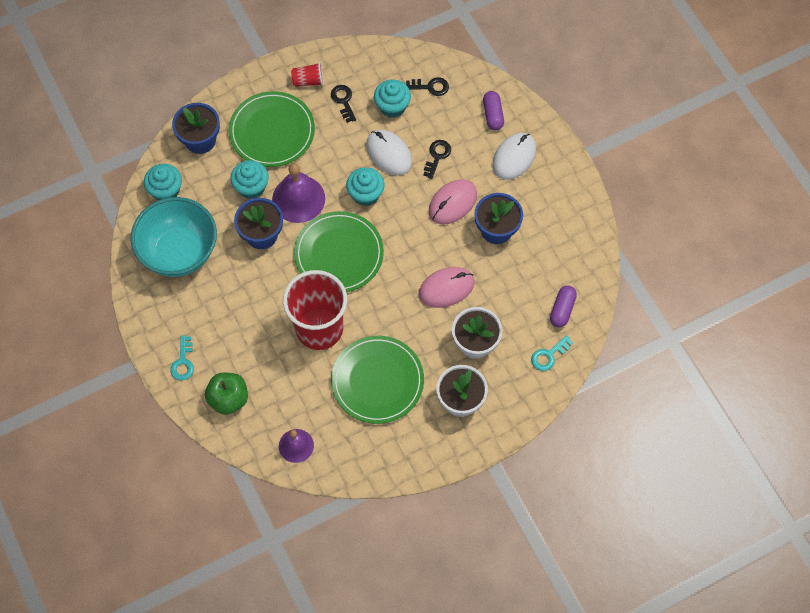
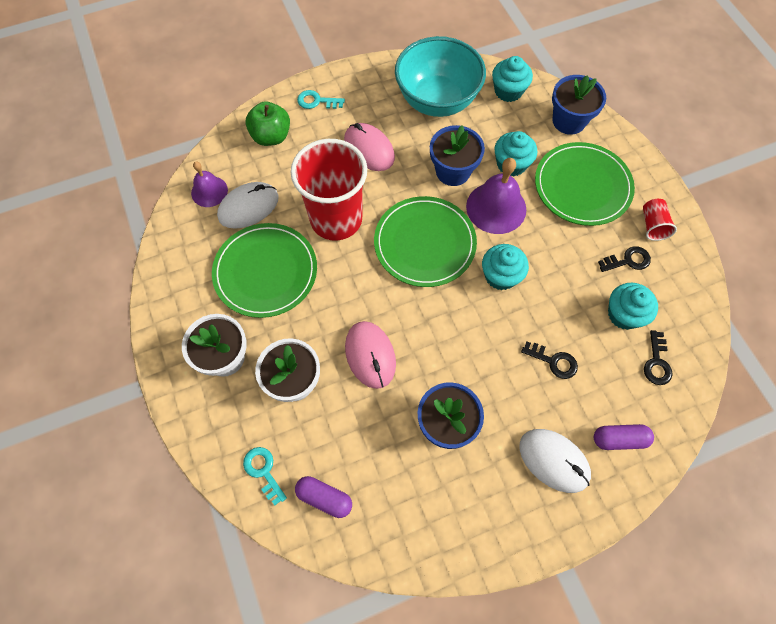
camera: 95 degrees right, 0 degrees up
white mouse [366,130,412,175] -> white mouse moved to [217,182,279,229]
pink mouse [429,179,477,225] -> pink mouse moved to [344,123,395,171]

